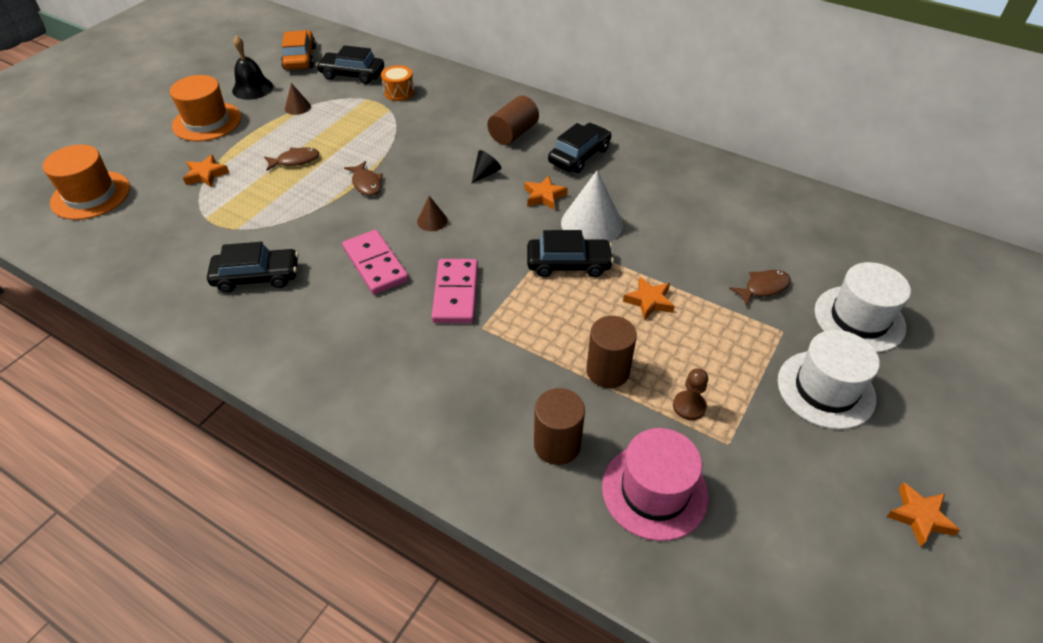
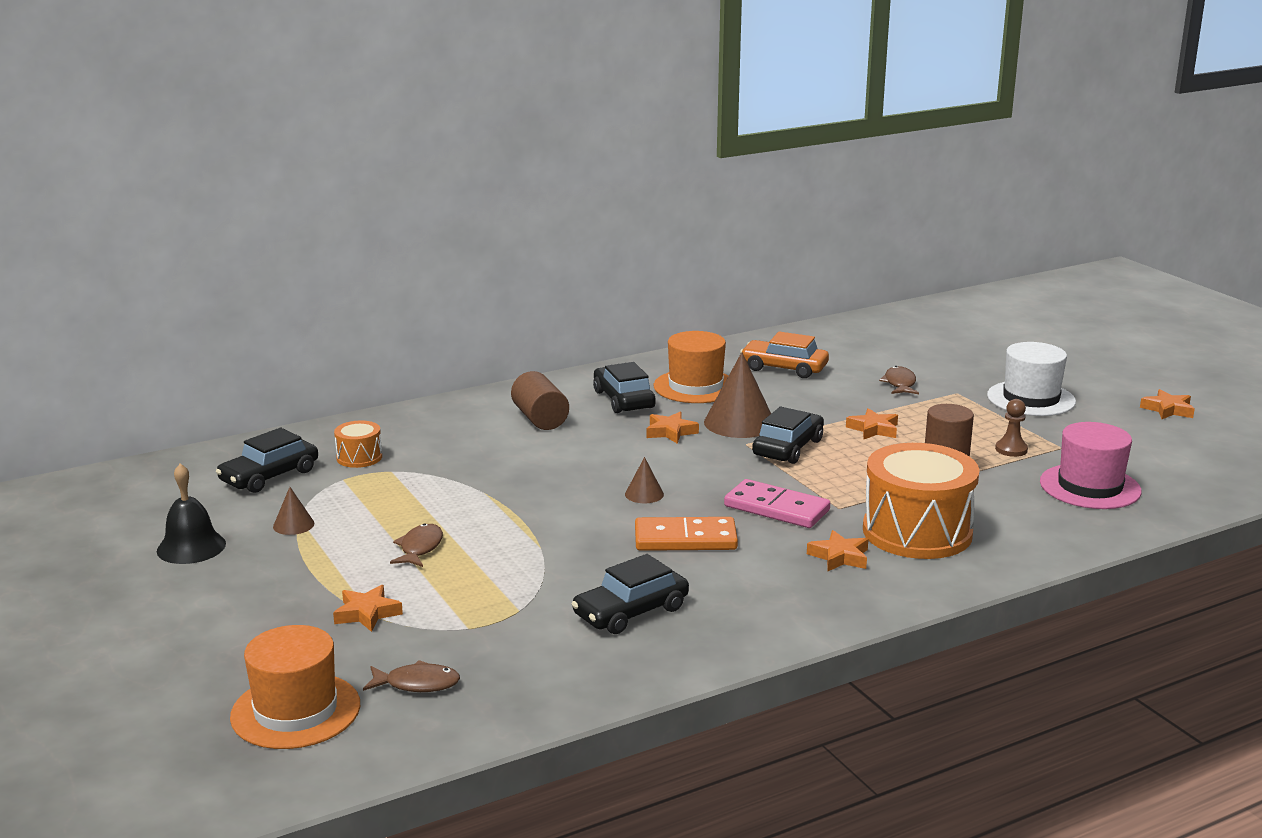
camera: 60 degrees left, 25 degrees down
orange hat [170,75,241,141] -> orange hat moved to [654,331,729,403]
black car [207,242,299,293] -> black car turned 150 degrees counterclockwise [572,554,689,634]
orange car [281,30,316,70] -> orange car moved to [740,331,829,378]
pink domino [342,230,409,295] -> orange domino [635,517,738,551]
brown fish [344,161,383,196] -> brown fish moved to [363,660,460,692]
black cone [472,150,501,183] -> none
brown cylinder [534,388,585,465] -> none
white cone [561,170,623,242] -> brown cone [704,352,771,438]
white hat [815,262,911,353] -> none
none -> orange star [807,530,868,571]
none -> orange drum [863,443,979,559]

